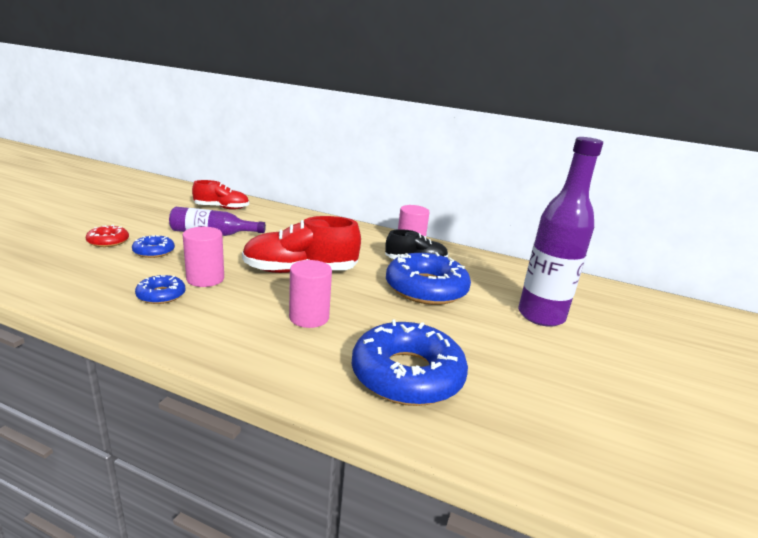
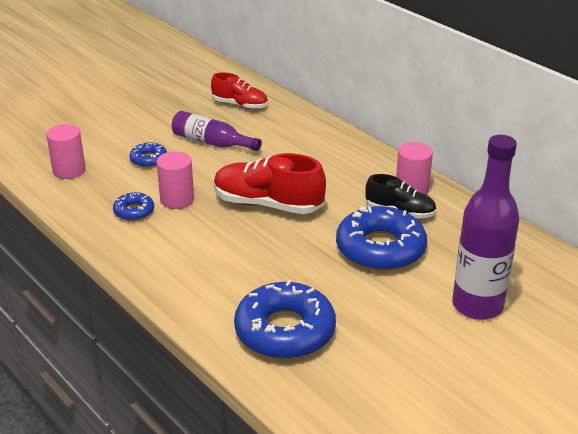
camera: 30 degrees right, 10 degrees up
red donut [86,225,129,247] -> none
pink cylinder [289,260,332,328] -> pink cylinder moved to [46,124,86,179]

